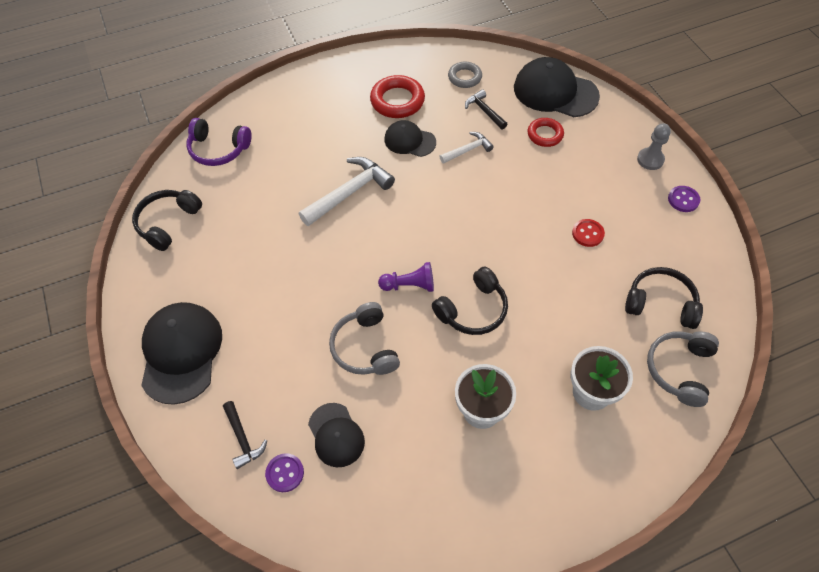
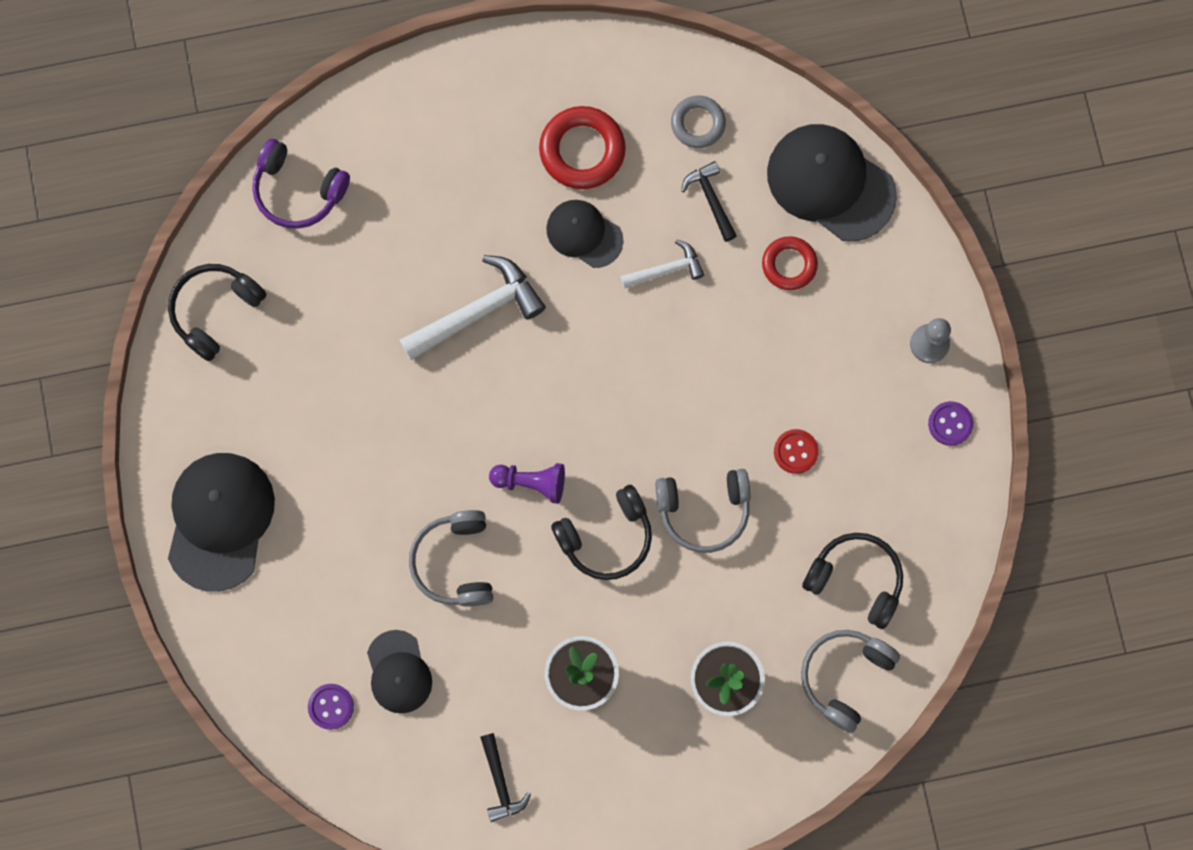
camera: 10 degrees right, 20 degrees up
black hammer [223,401,267,469] -> black hammer moved to [480,733,531,822]
none -> grey headphones [655,469,750,553]

